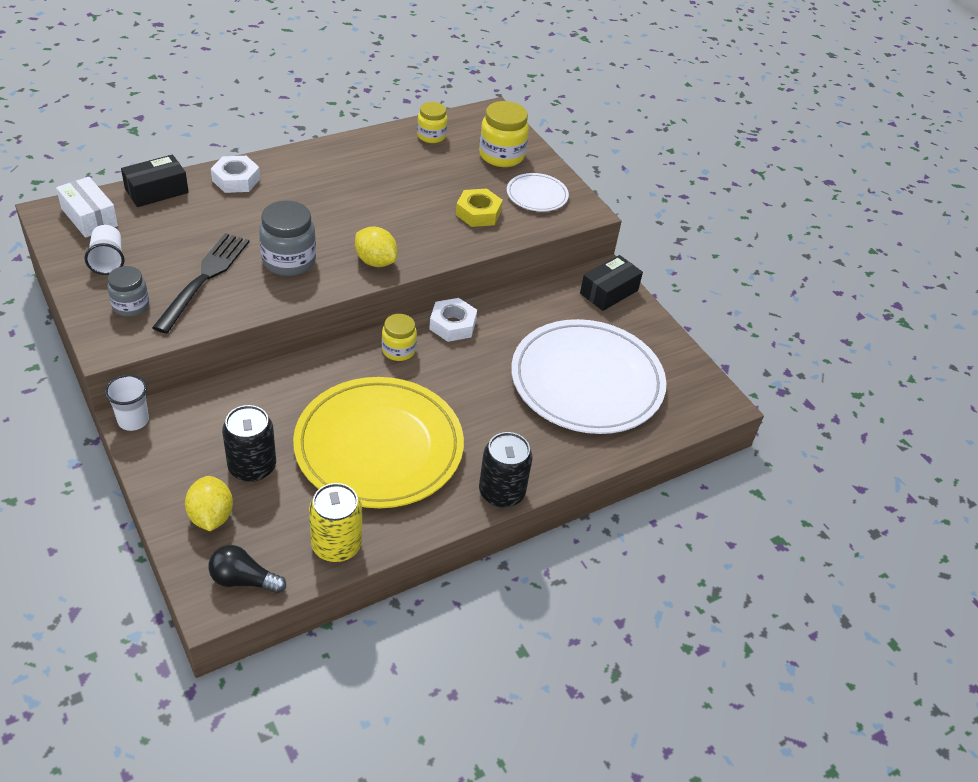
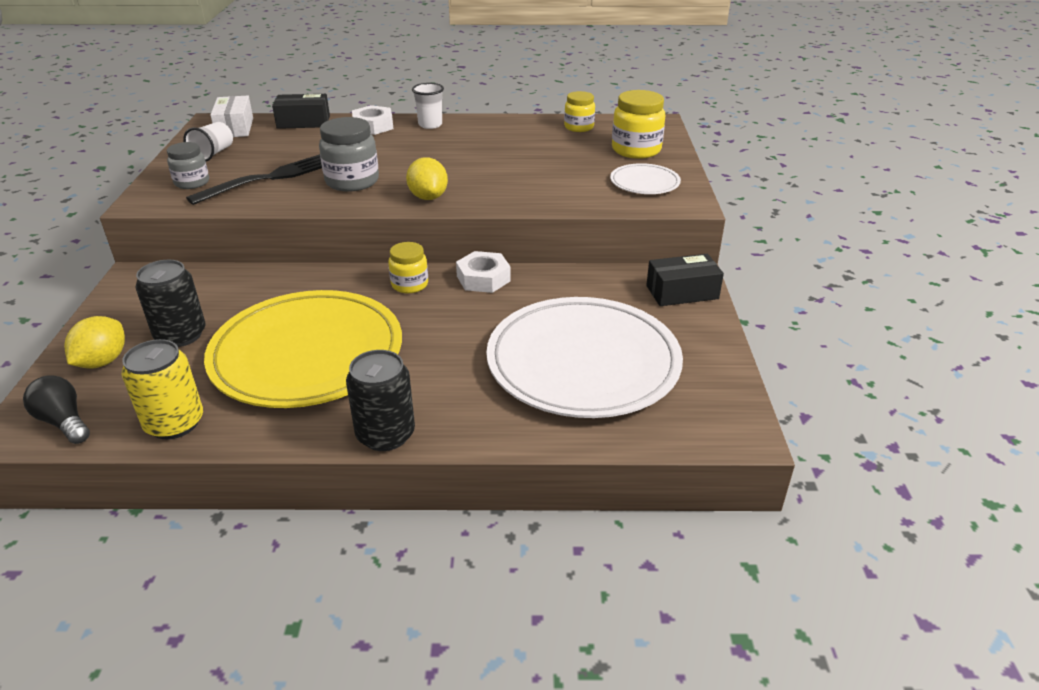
camera: 35 degrees right, 10 degrees down
white cup [105,374,149,431] -> white cup moved to [412,83,444,129]
yellow nut [456,188,503,227] -> none

